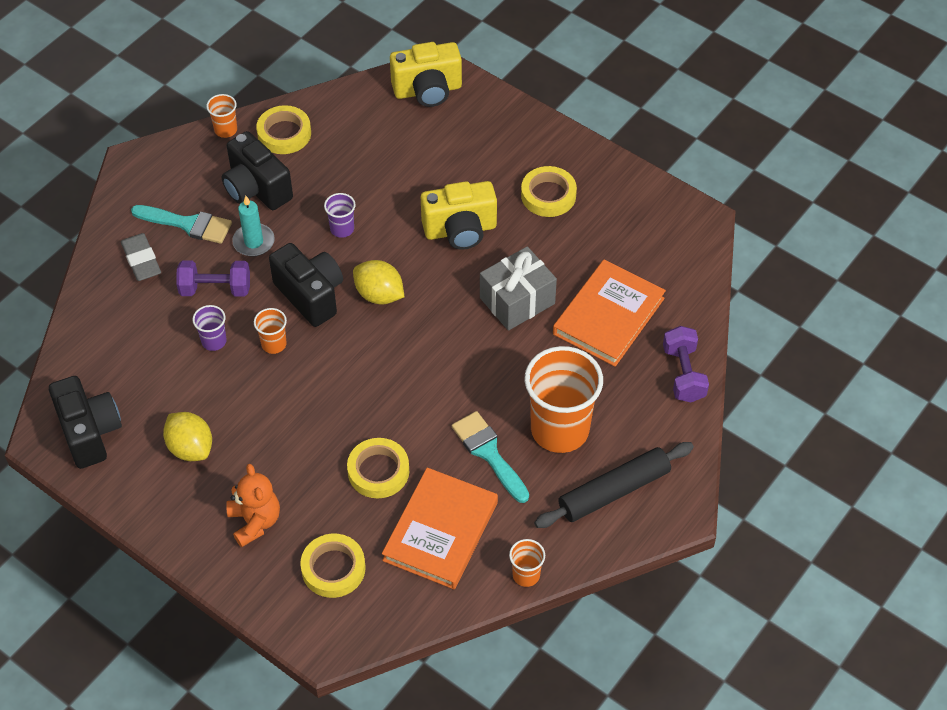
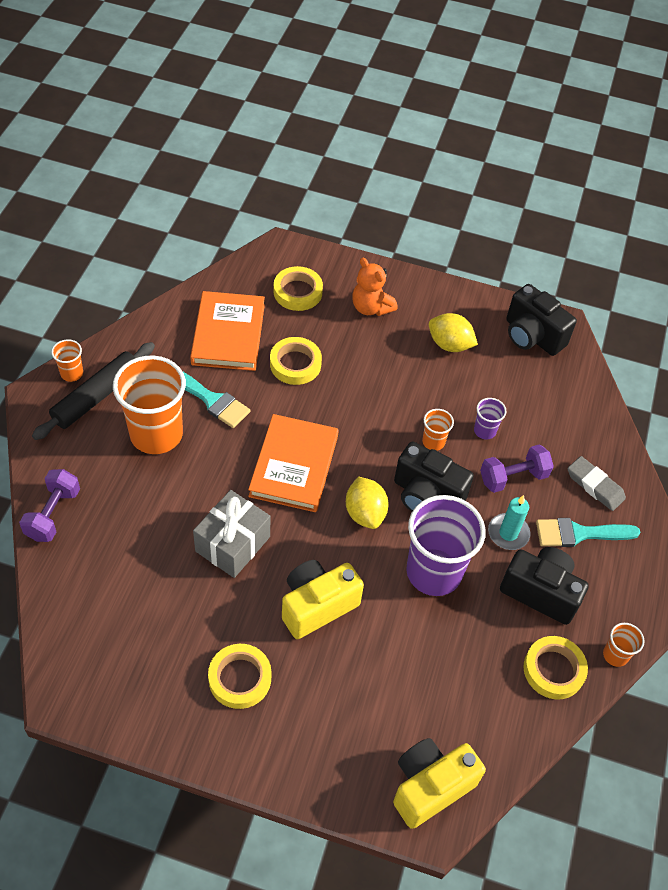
camera: 155 degrees right, 0 degrees up
purple cup [324,193,355,238] -> purple cup [406,495,486,596], size x2.25
yellow lemon [353,260,404,304] -> yellow lemon turned 60 degrees clockwise [346,476,389,529]
orange cup [509,539,545,587] -> orange cup moved to [51,339,83,382]
orange book [553,259,666,367] -> orange book moved to [248,414,339,512]
purple dumbbell [663,326,709,402] -> purple dumbbell turned 45 degrees clockwise [19,469,80,542]

